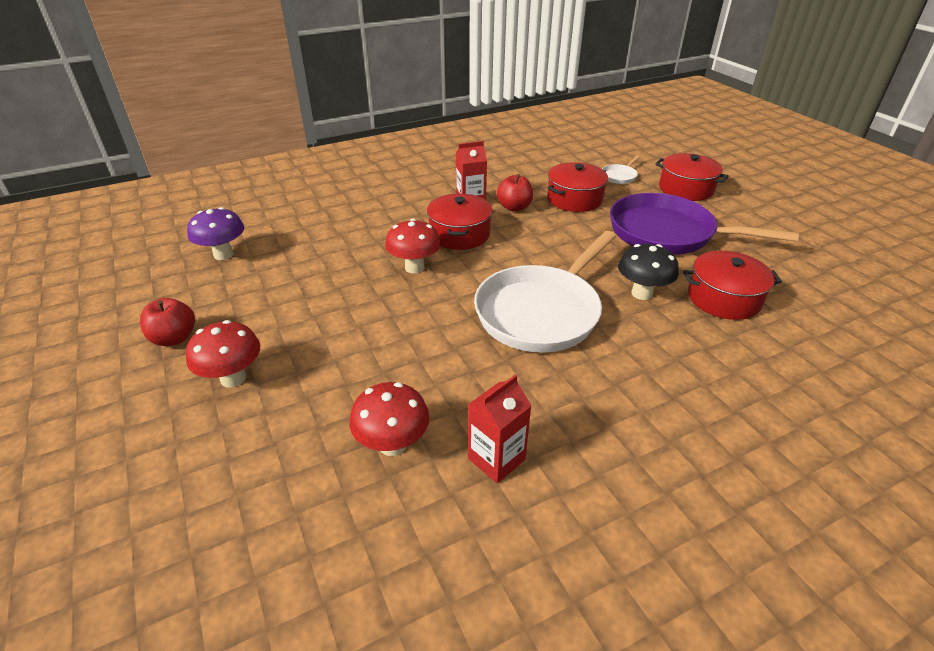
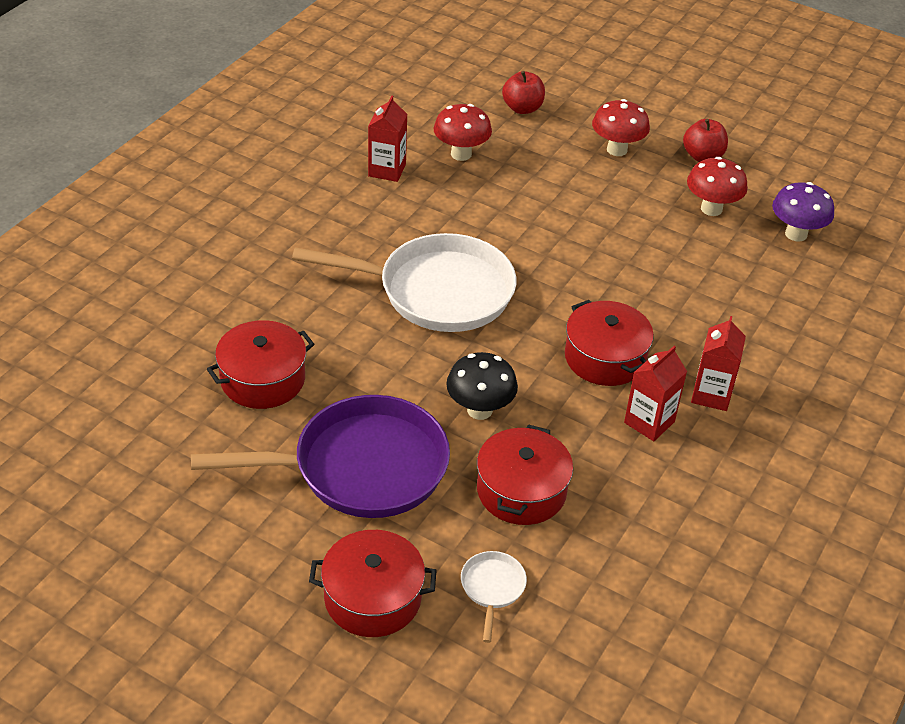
camera: 145 degrees right, 5 degrees up
red mushroom [385,219,441,273] -> red mushroom moved to [687,157,748,216]
white pan [474,231,616,353] -> white pan turned 90 degrees clockwise [292,233,516,332]
red apple [497,174,533,211] -> red apple moved to [502,71,545,114]
black mushroom [618,244,679,300] -> black mushroom moved to [446,352,518,420]
none -> red carton [691,316,746,411]

